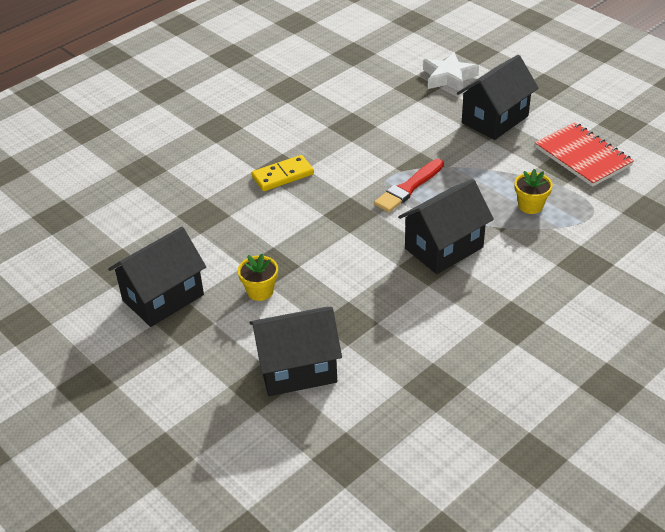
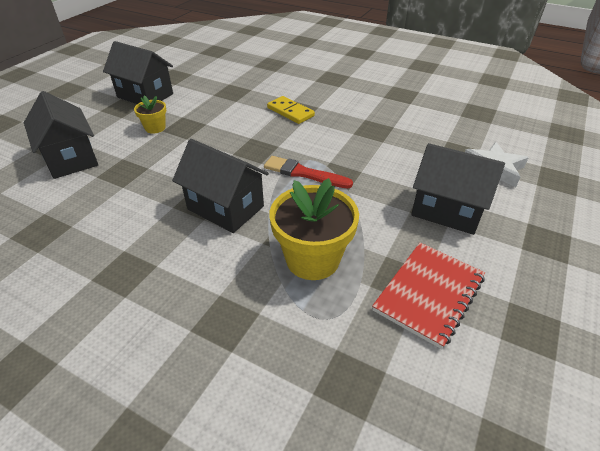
camera: 70 degrees right, 0 degrees up
yellow flower pot [514,169,553,214] -> yellow flower pot [269,178,359,280], size x1.92

